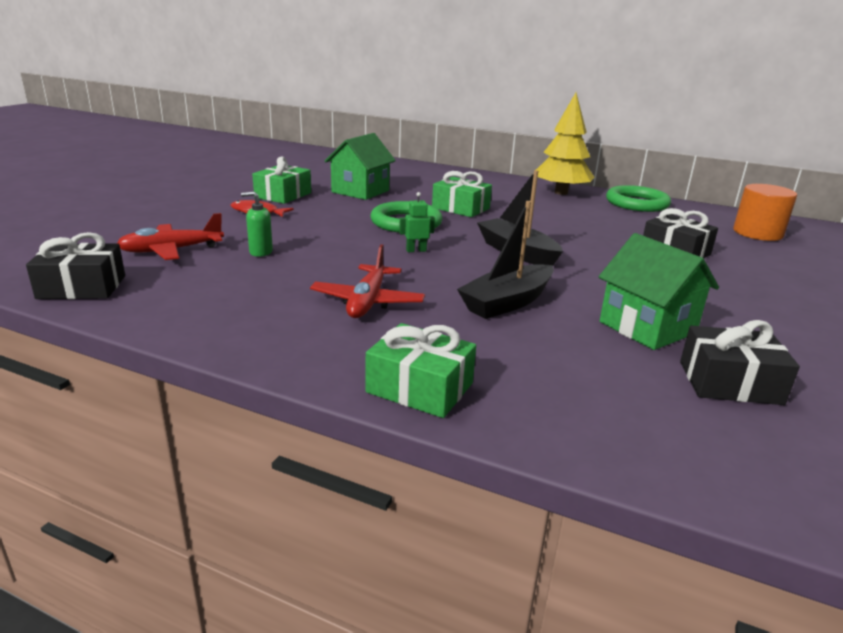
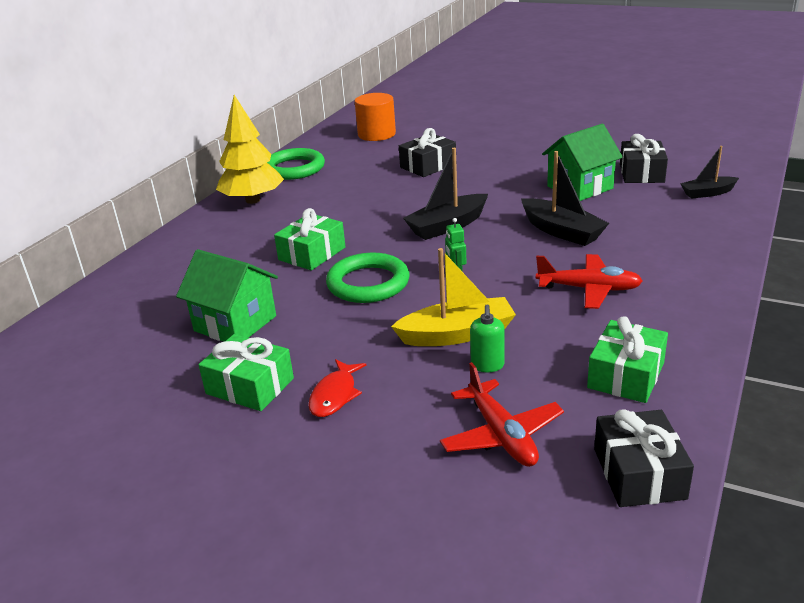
camera: 85 degrees left, 5 degrees up
green gift [366,323,476,418] -> green gift moved to [587,316,668,403]
none -> yellow boat [391,248,516,346]
none -> black boat [680,146,739,199]

